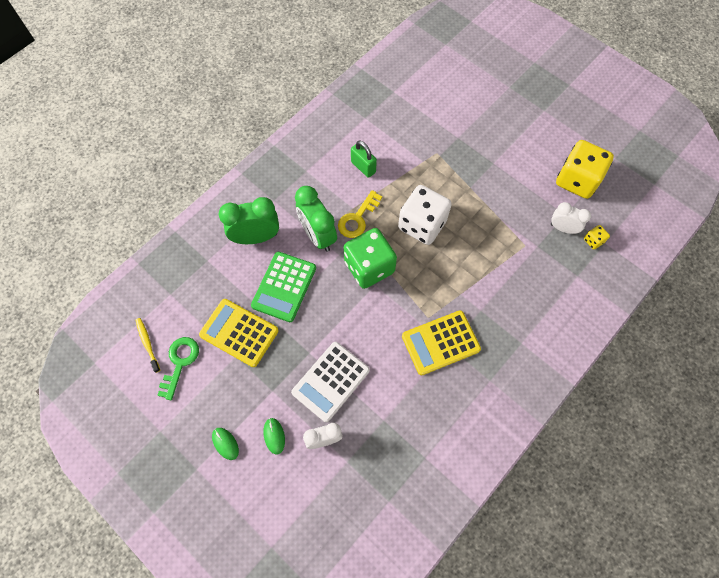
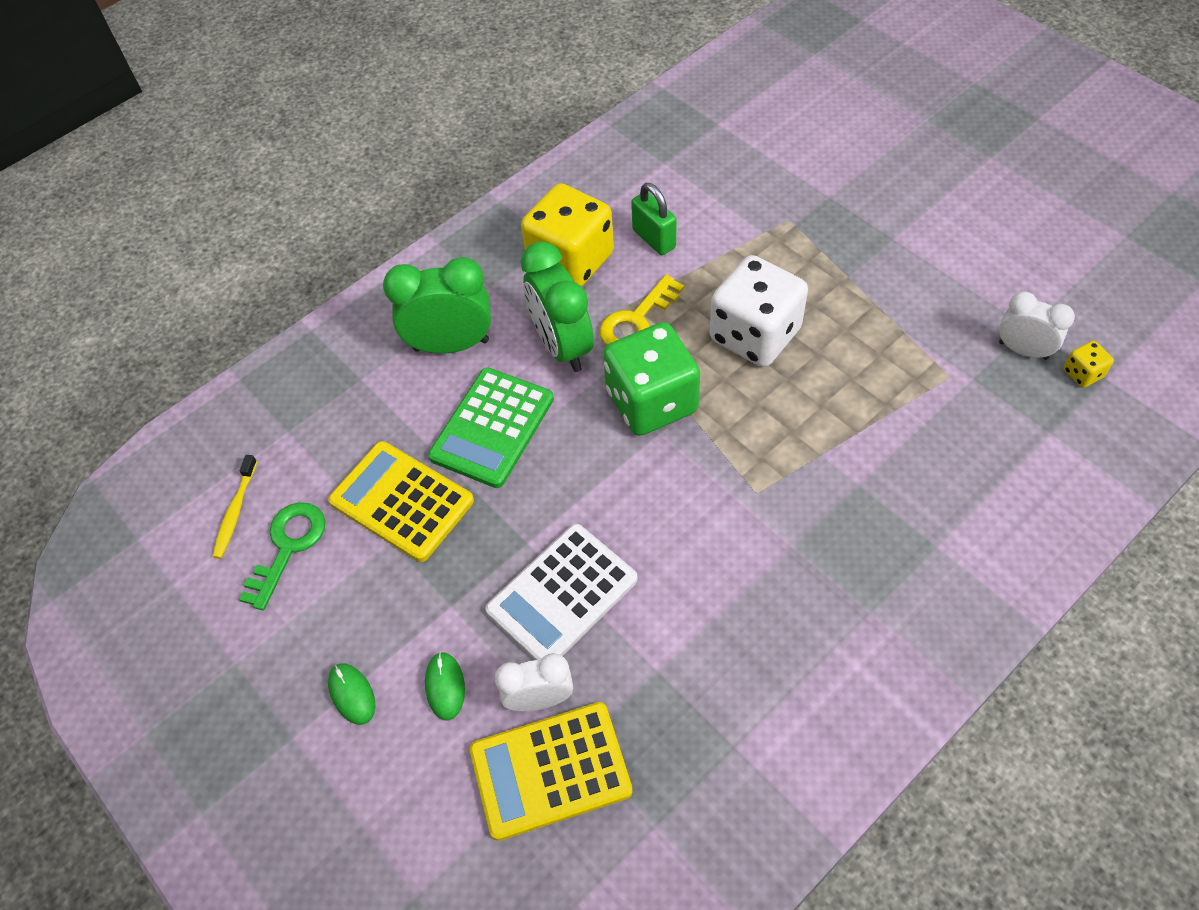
camera: 10 degrees right, 10 degrees down
yellow toothbrush [136,318,160,373] -> yellow toothbrush turned 150 degrees counterclockwise [212,455,257,559]
yellow calculator [402,310,481,375] -> yellow calculator moved to [470,702,633,841]
yellow dice [556,140,614,199] -> yellow dice moved to [521,183,614,286]

